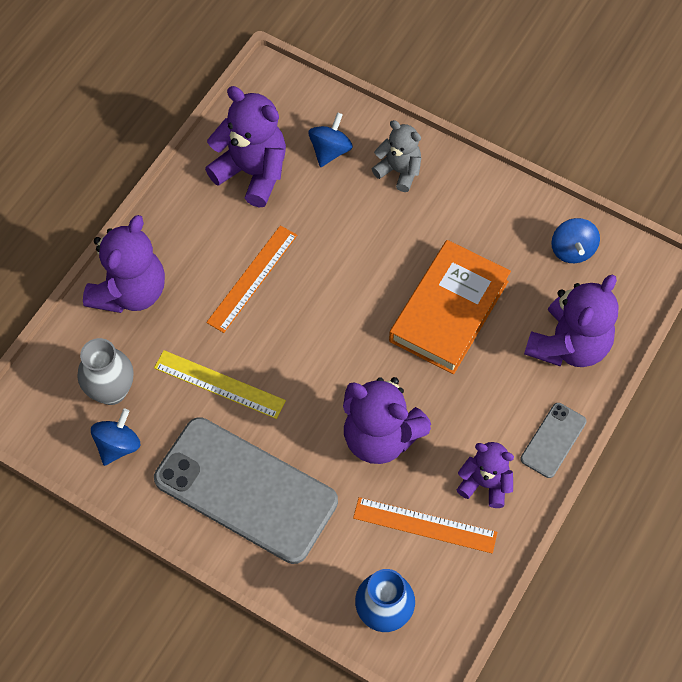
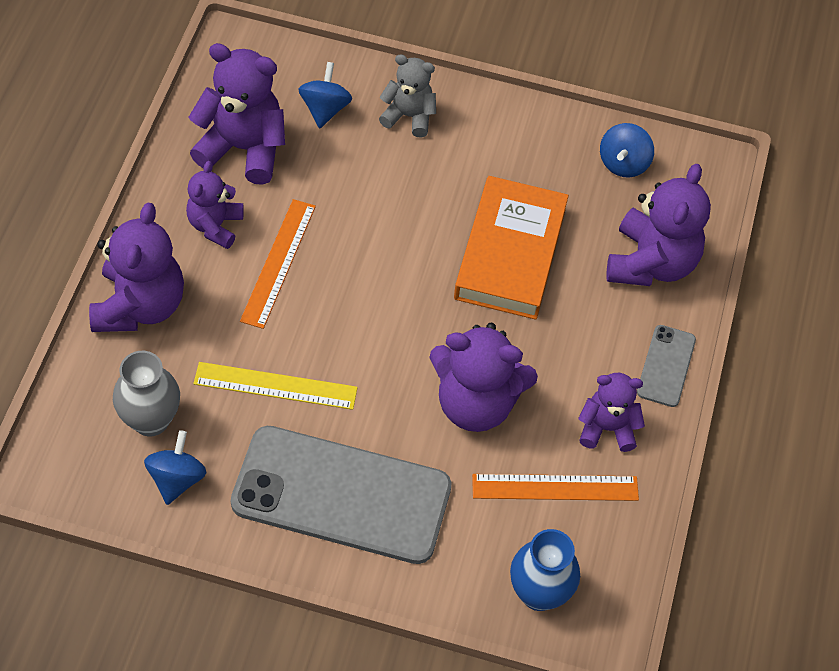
camera: 20 degrees left, 5 degrees down
blue spinning top [551,218,600,263] -> blue spinning top turned 45 degrees clockwise [600,123,654,178]
none -> purple teddy bear [186,161,244,249]

